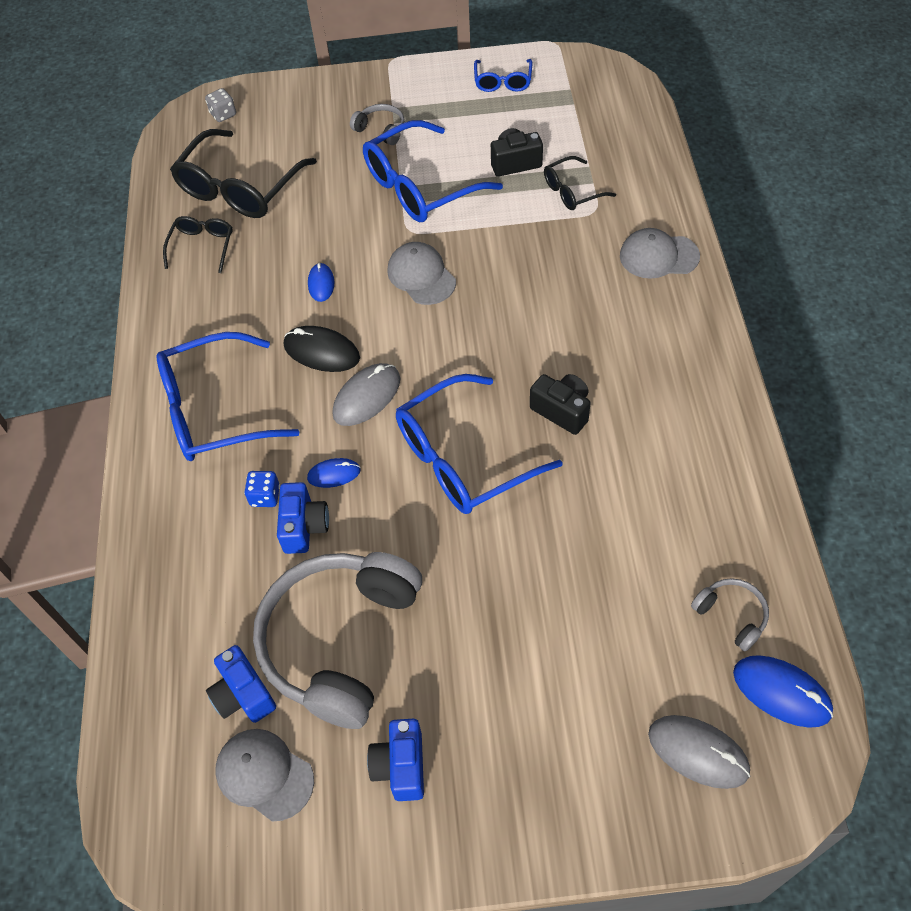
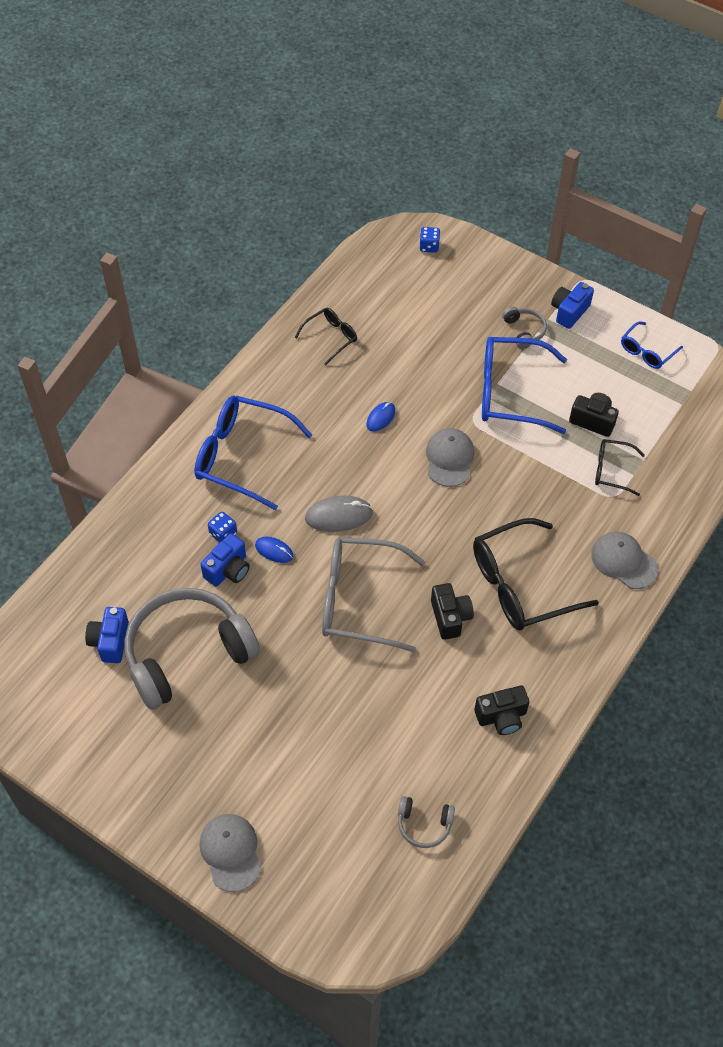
camera: 35 degrees right, 0 degrees up
black glasses [170,129,317,218] -> black glasses moved to [473,518,599,630]
grey dice [205,88,236,122] -> blue dice [419,227,440,253]
grey cap [215,729,314,821] -> grey cap moved to [199,814,261,892]
black mouse [284,326,360,372] -> none
blue camera [367,719,424,801] -> blue camera moved to [551,282,594,329]
blue glasses [396,374,563,514] -> grey glasses [322,537,425,652]
grey mouse [648,715,750,789] -> none
grey headphones [691,578,769,651] -> grey headphones turned 105 degrees clockwise [398,796,455,848]
blue mouse [733,655,833,728] -> none
none -> black camera [474,686,529,735]

